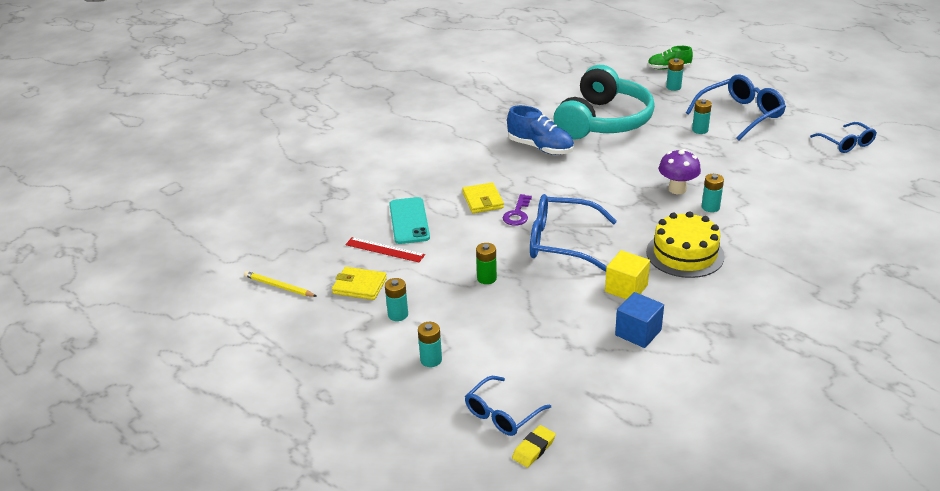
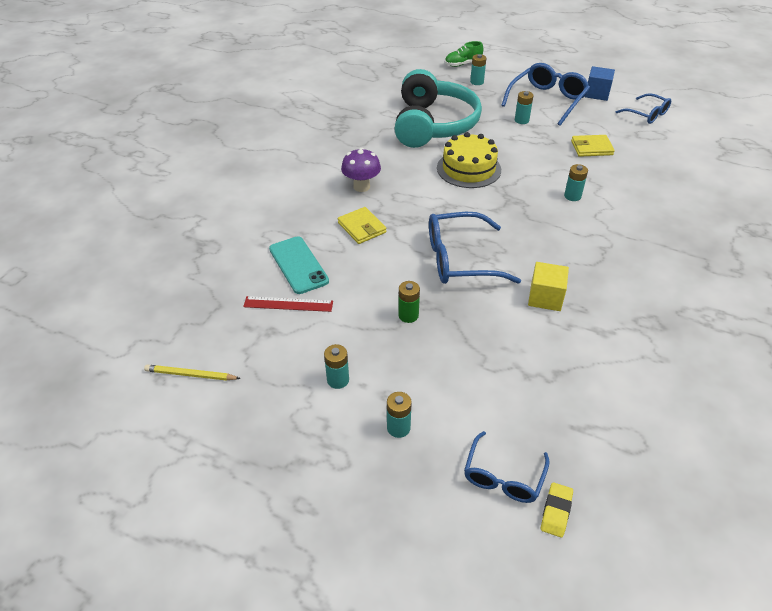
camera: 20 degrees left, 10 degrees up
yellow wallet [332,267,387,300] -> yellow wallet moved to [571,135,615,157]
purple key [503,194,532,226] -> none
blue shoe [507,105,574,155] -> none
blue cube [615,292,664,348] -> blue cube moved to [585,66,615,101]
yellow cake [646,211,725,278] -> yellow cake moved to [437,132,501,188]
purple mushroom [659,149,701,194] -> purple mushroom moved to [341,148,381,192]

